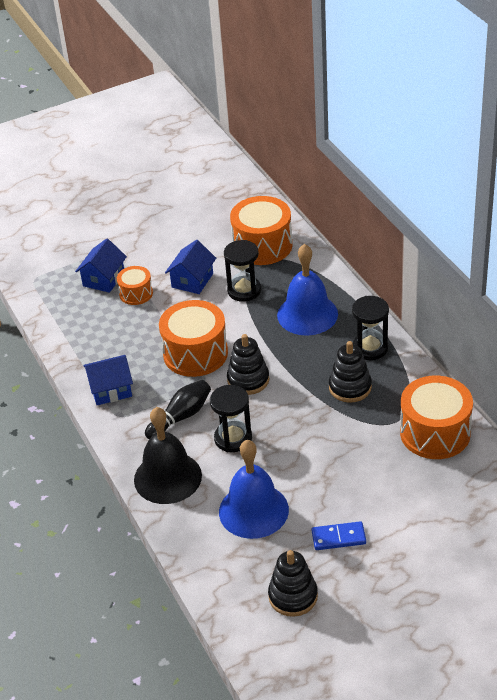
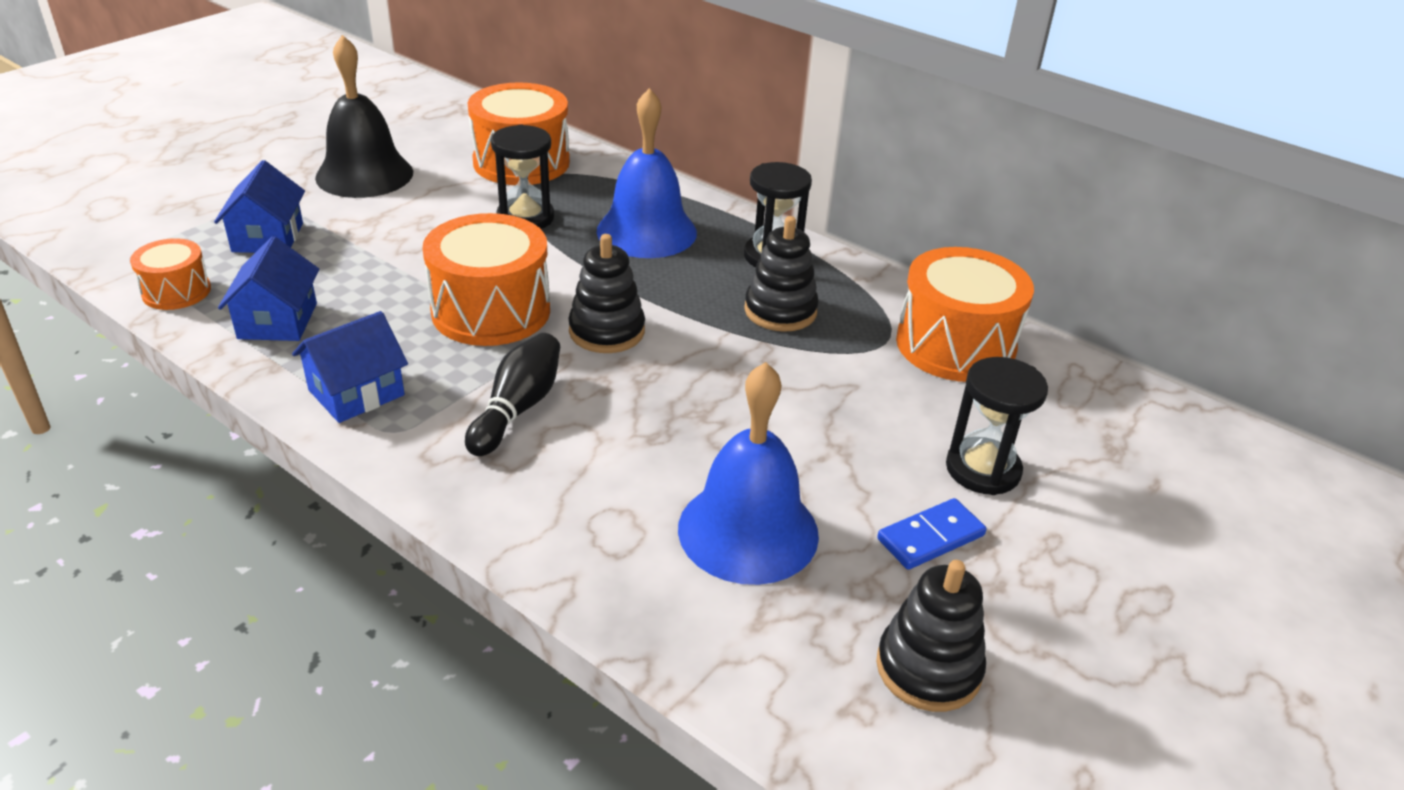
camera: 30 degrees left, 5 degrees down
orange drum [117,266,153,305] -> orange drum moved to [130,238,211,310]
black bell [134,407,202,504] -> black bell moved to [315,35,413,198]
blue house [165,240,216,294] -> blue house moved to [218,236,319,341]
black hourglass [210,385,252,452] -> black hourglass moved to [946,357,1048,495]

